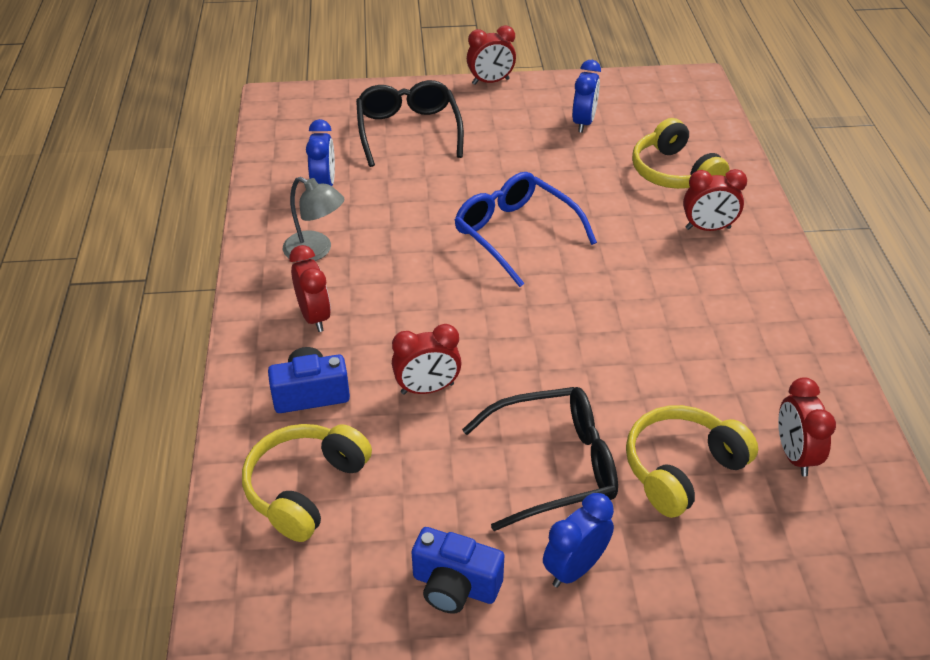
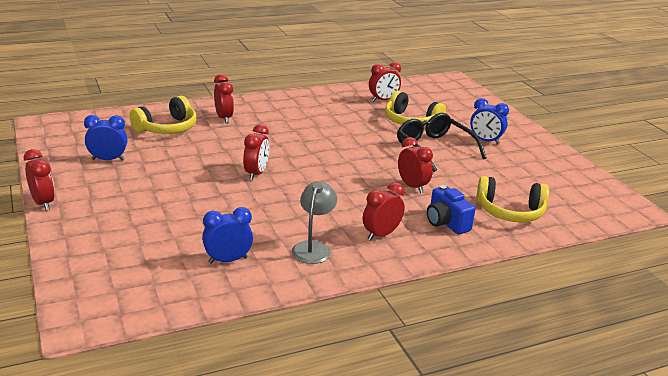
camera: 110 degrees left, 15 degrees down
black glasses [356,80,464,167] -> none
blue camera [412,527,504,614] -> none
blue glasses [455,172,597,287] -> red clock [243,124,269,180]

